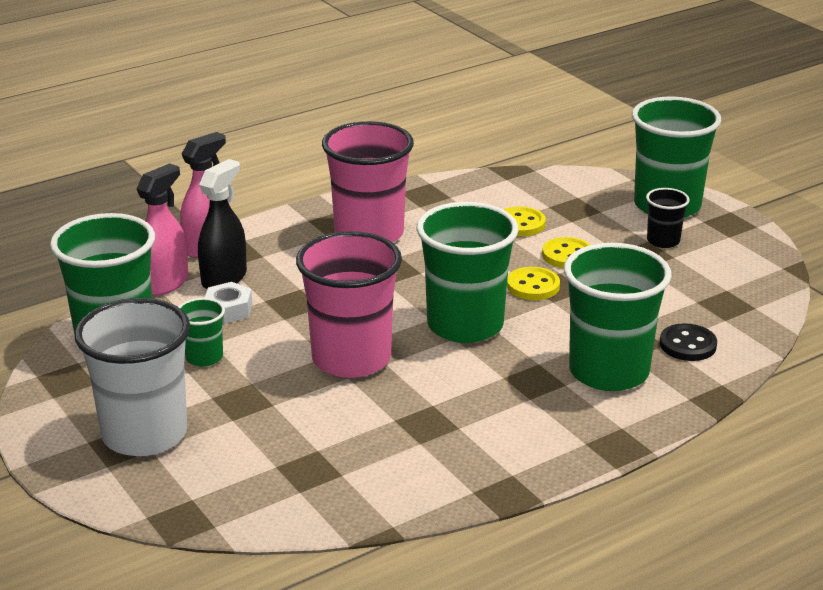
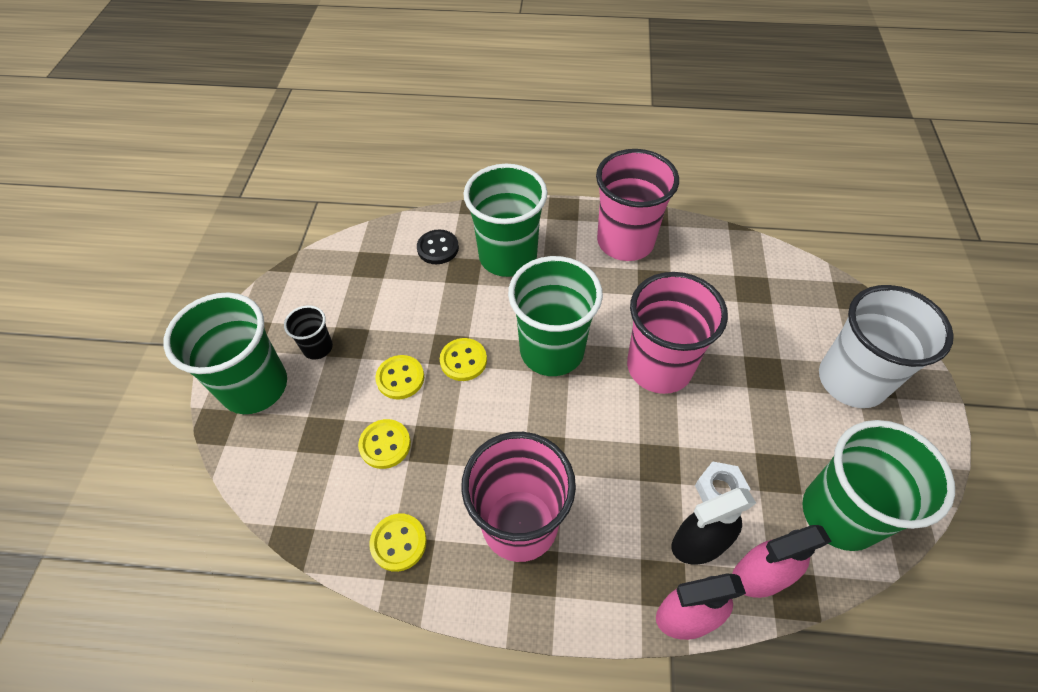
camera: 140 degrees left, 25 degrees up
green cup [178,298,225,367] -> none
none -> yellow button [369,513,427,572]
none -> pink cup [596,149,679,261]

